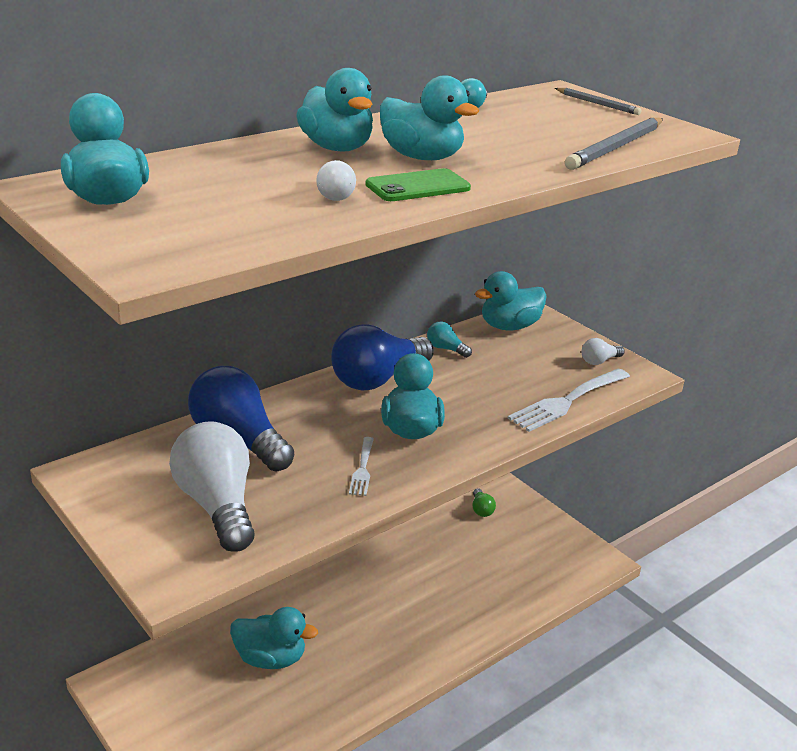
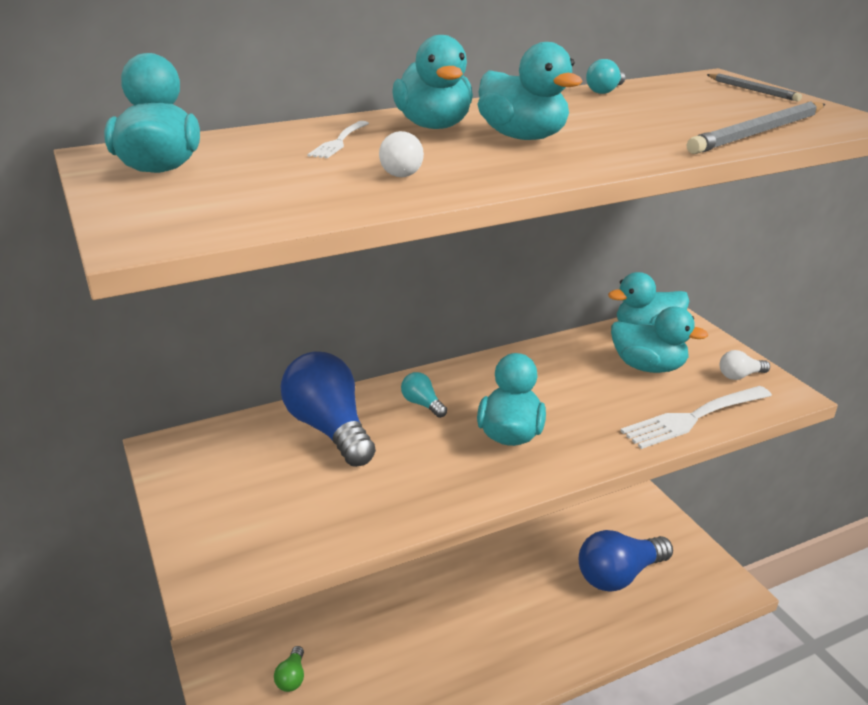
camera: 15 degrees right, 0 degrees up
white light bulb [169,421,255,552] -> none
turquoise duck [230,607,318,669] -> turquoise duck moved to [611,307,709,373]
blue light bulb [331,324,434,391] -> blue light bulb moved to [579,530,673,592]
white fork [349,437,374,496] -> white fork moved to [307,121,369,158]
green phone [366,168,471,201] -> none
turquoise light bulb [427,321,472,358] -> turquoise light bulb moved to [401,372,447,418]
green light bulb [473,488,496,517] -> green light bulb moved to [274,646,304,692]

